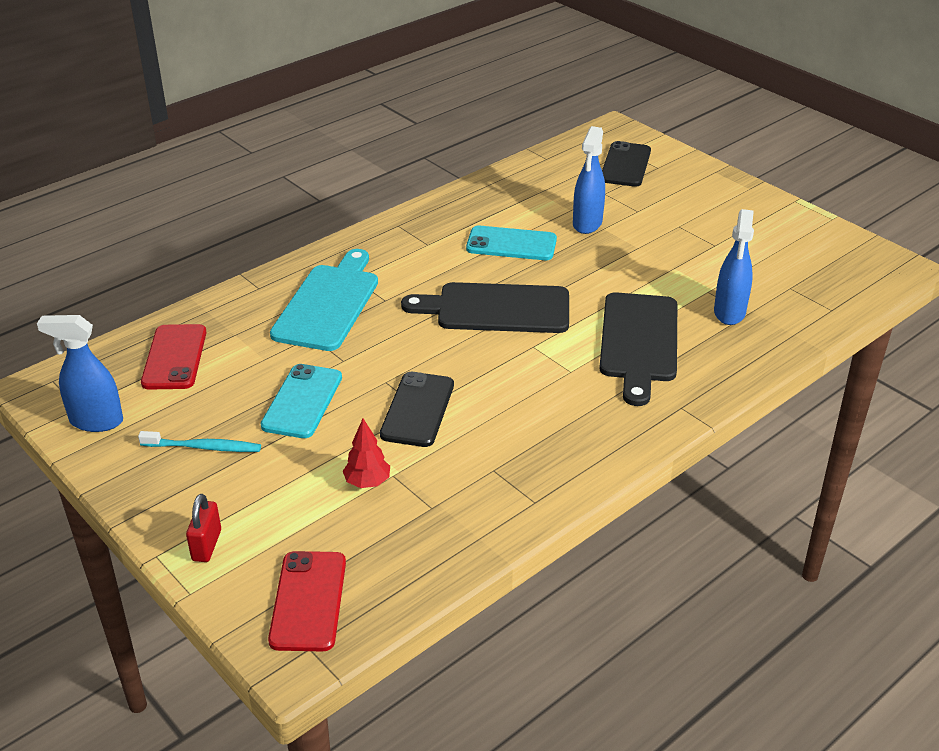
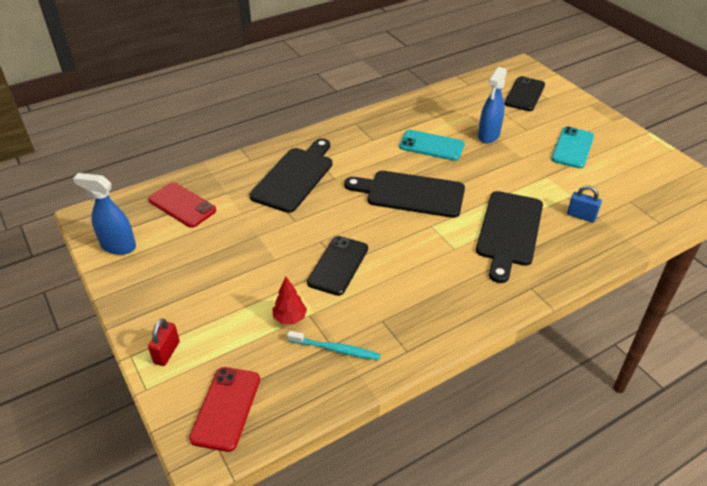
camera: 10 degrees right, 5 degrees up
turquoise toothbrush [138,431,261,452] -> turquoise toothbrush moved to [287,331,380,360]
red phone [141,324,206,389] -> red phone turned 60 degrees counterclockwise [148,182,216,228]
turquoise phone [261,364,342,438] -> turquoise phone moved to [551,126,594,168]
turquoise cutting board [270,249,378,351] -> black cutting board [249,138,333,213]
blue spray bottle [714,209,754,325] -> blue padlock [567,185,602,222]

